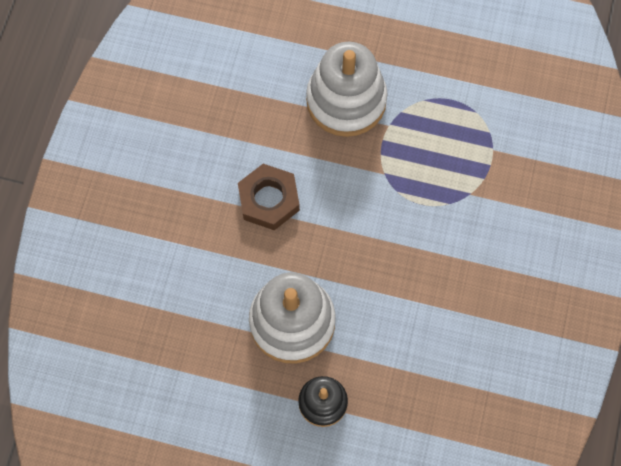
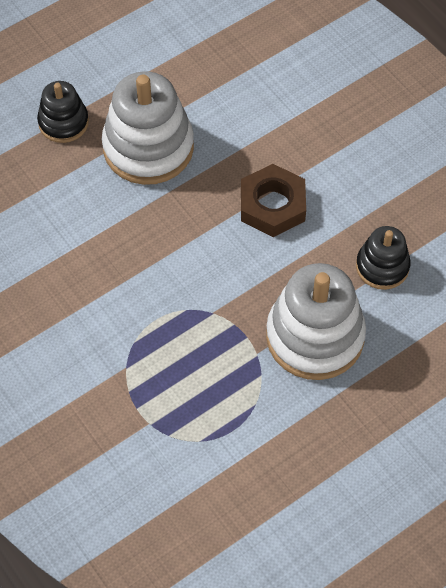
camera: 130 degrees right, 10 degrees down
none -> black stacking toy [356,226,411,290]

